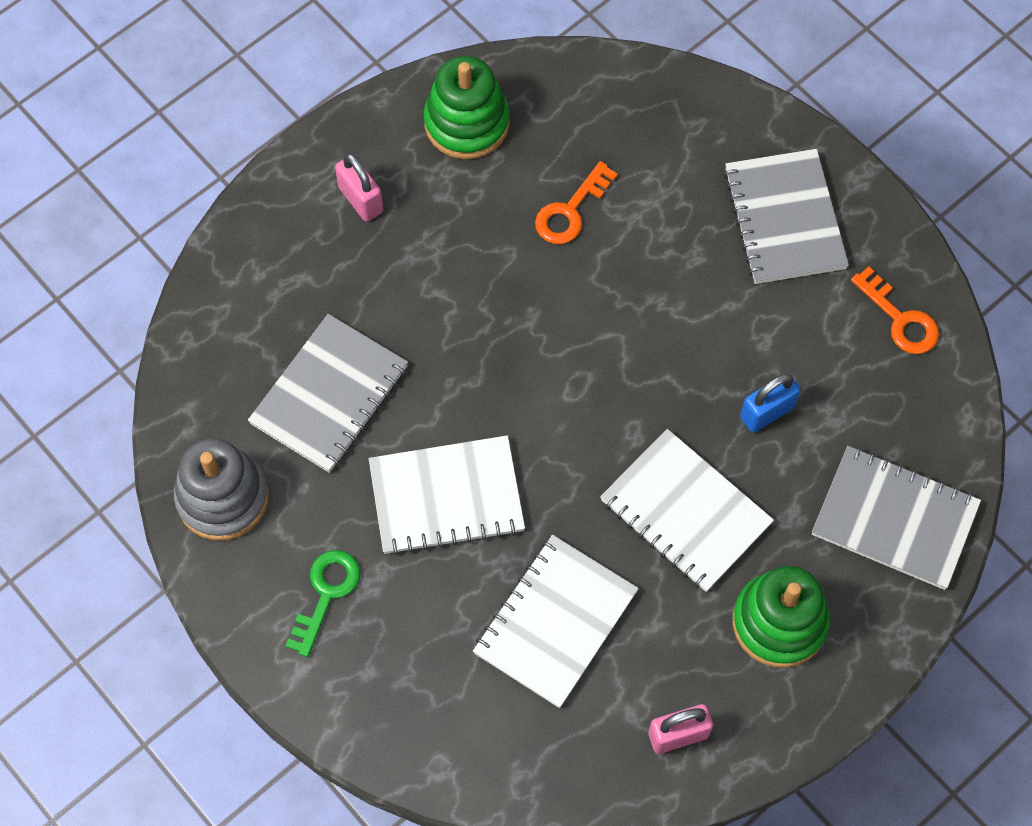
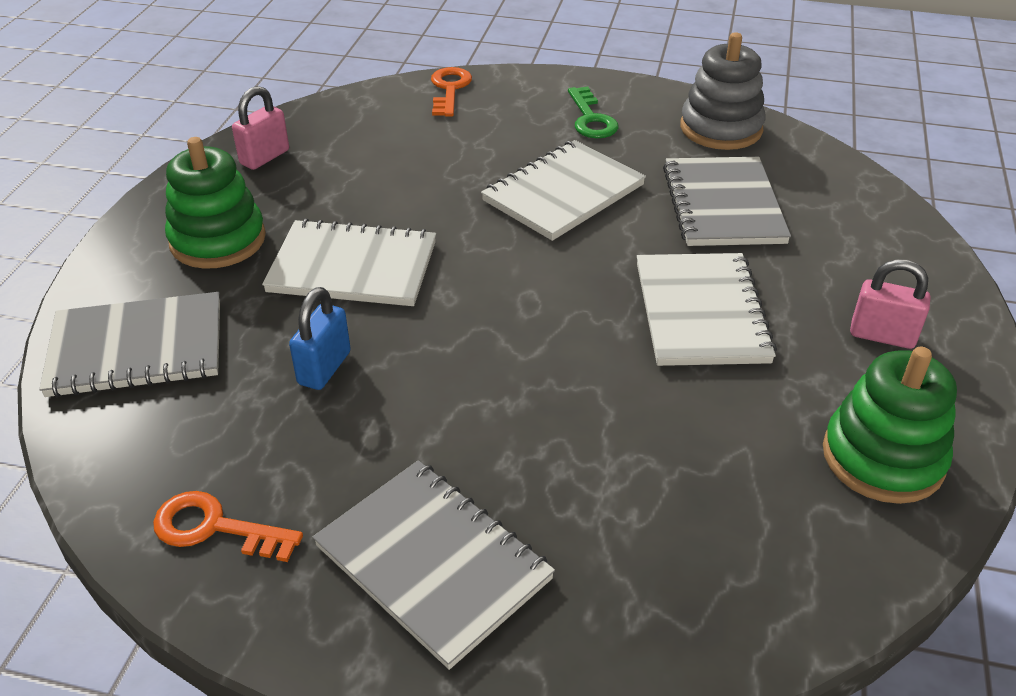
camera: 145 degrees right, 25 degrees down
white notebook [473,535,639,708] -> white notebook moved to [637,253,777,366]
orange key [535,161,618,244] -> orange key moved to [431,67,472,117]

